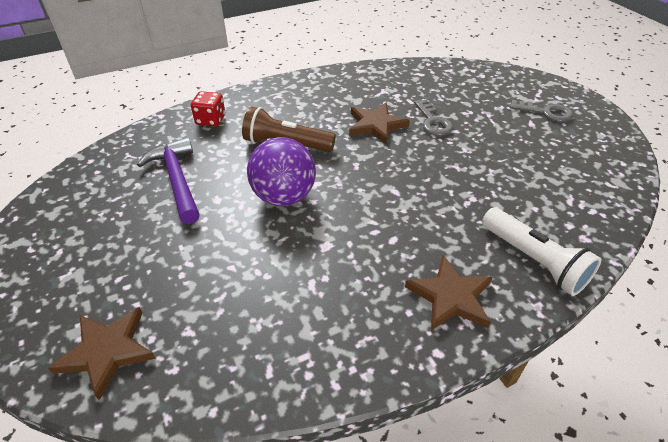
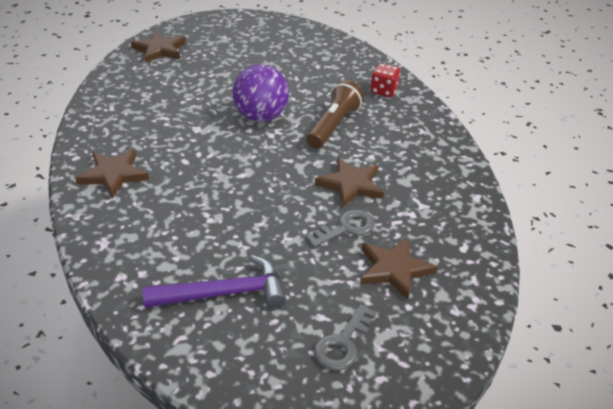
camera: 100 degrees right, 5 degrees down
purple hammer [137,137,200,224] -> purple hammer moved to [143,255,286,309]
grey key [414,99,453,136] -> grey key turned 150 degrees clockwise [306,210,375,248]
white flashlight [482,207,601,296] -> none
none -> brown star [360,237,437,300]

